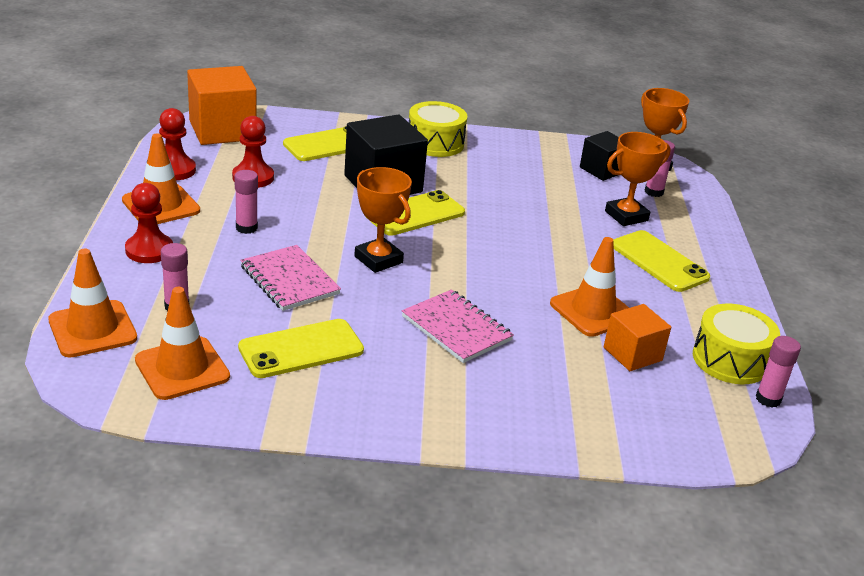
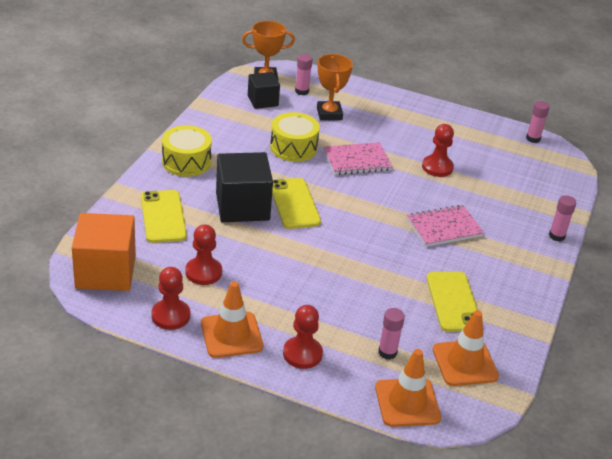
camera: 70 degrees left, 5 degrees up
pink glue stick [234,170,258,234] -> pink glue stick moved to [549,195,576,242]
pink notebook [240,245,341,311] -> pink notebook moved to [324,142,392,175]
orange trophy [354,167,412,273] -> none
orange traffic cone [550,237,629,337] -> red pawn [422,124,454,177]
orange cube [604,304,671,371] -> none
yellow phone [613,230,710,292] -> none
yellow drum [693,304,780,384] -> yellow drum moved to [270,112,320,162]

